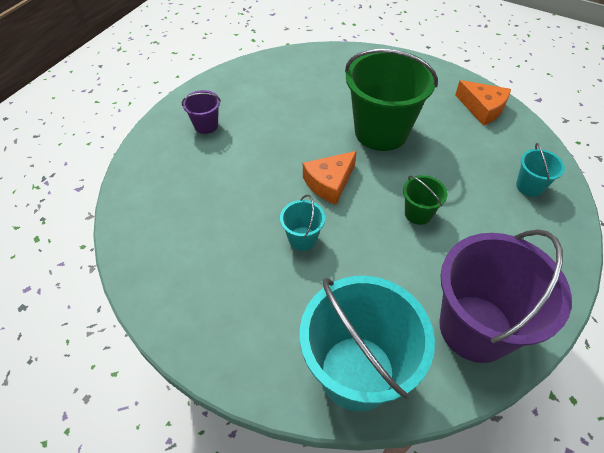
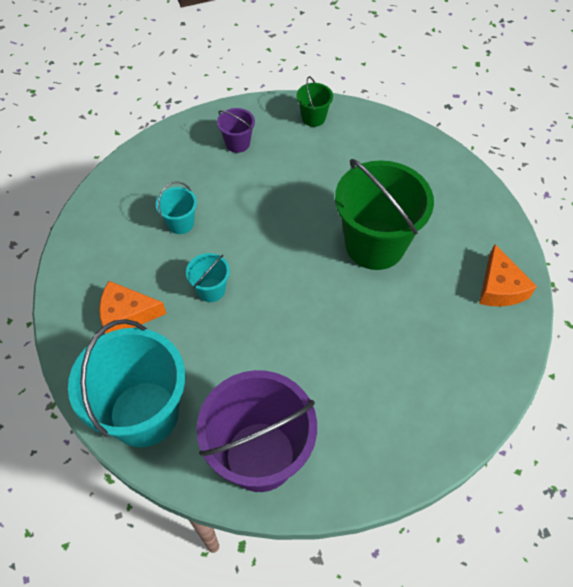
camera: 40 degrees right, 5 degrees up
orange cheese [303,151,357,205] -> orange cheese moved to [99,281,166,334]
green bucket [403,175,447,225] -> green bucket moved to [296,76,333,127]
turquoise bucket [516,143,565,197] -> turquoise bucket moved to [156,181,197,234]

